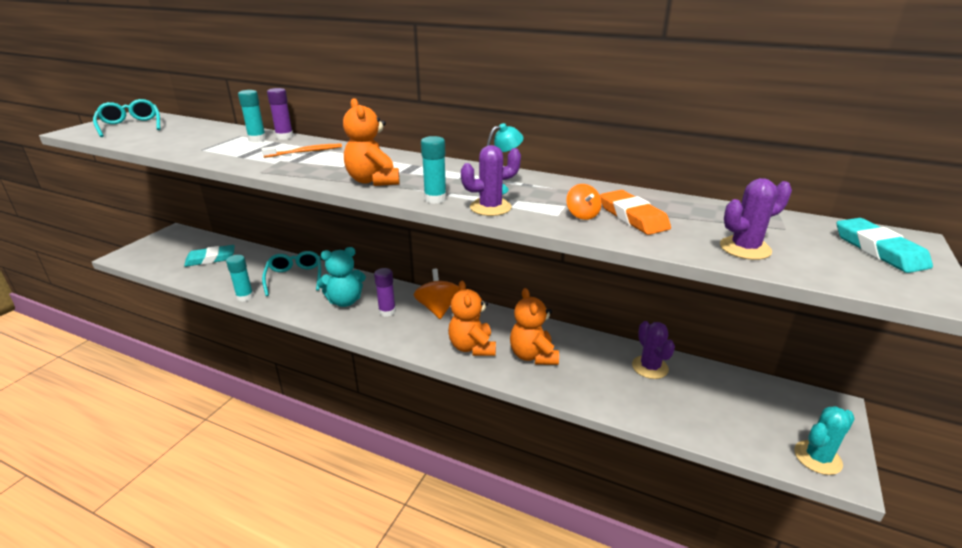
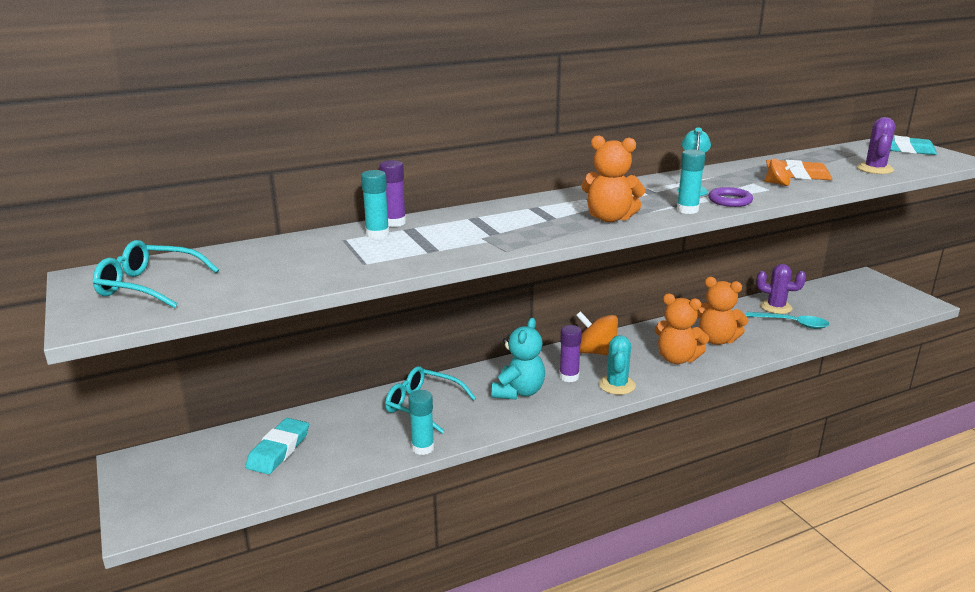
camera: 50 degrees left, 5 degrees down
orange toothbrush [261,144,342,158] -> none
purple cactus [461,145,521,216] -> purple ring [708,187,753,207]
turquoise cactus [794,406,855,475] -> turquoise cactus moved to [599,335,636,395]
none -> turquoise spoon [746,312,830,329]

